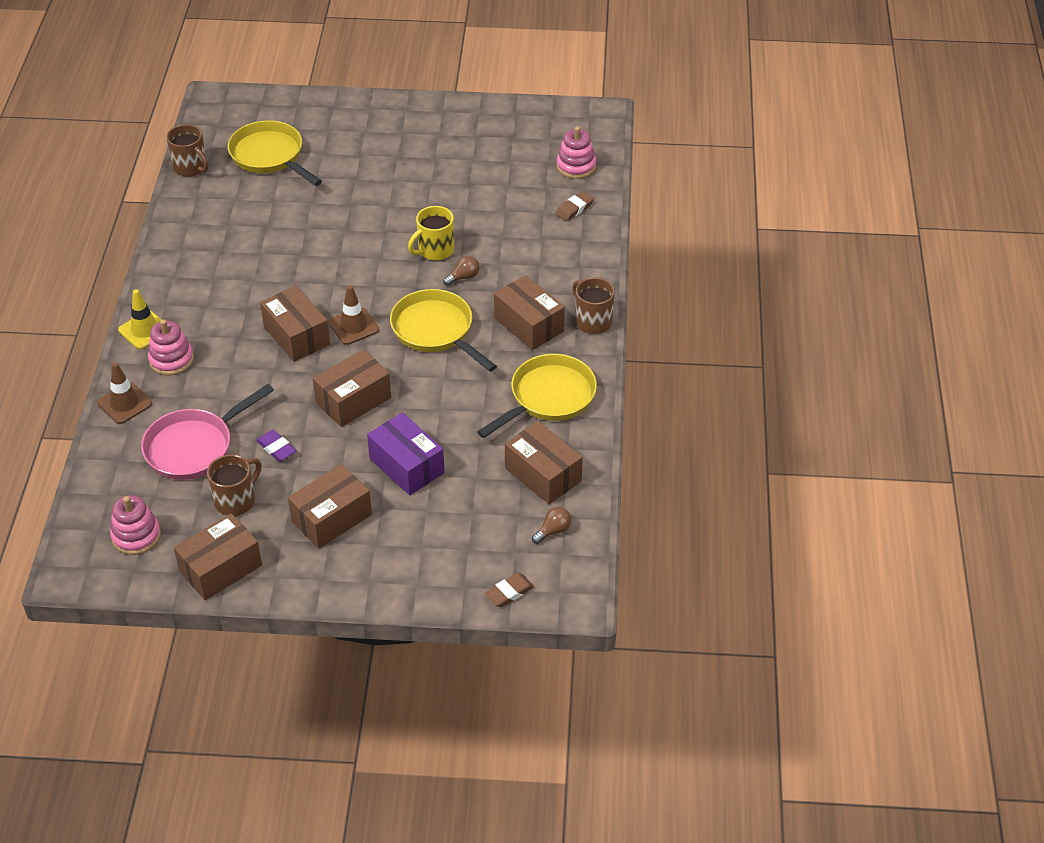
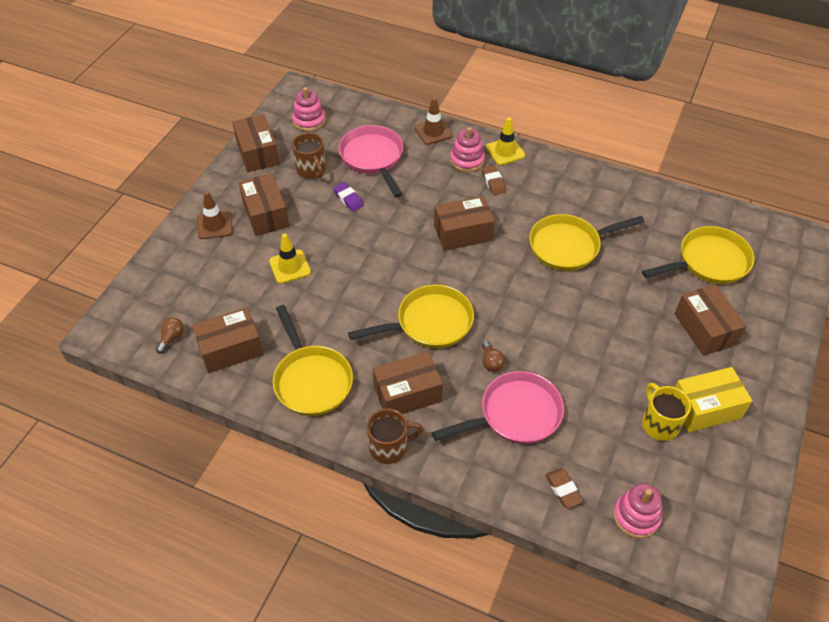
camera: 110 degrees right, 5 degrees up
brown mug [167,124,208,177] -> none
purple eraser [256,430,296,462] -> purple eraser turned 75 degrees clockwise [333,182,364,212]
brown box [313,349,391,427] -> brown box moved to [675,284,746,356]
brown traffic cone [329,285,379,345] -> brown traffic cone moved to [197,191,233,239]
purple box [367,412,444,495] -> yellow traffic cone [269,233,311,284]
yellow mug [408,206,454,260] -> yellow mug moved to [642,383,691,441]
brown eraser [485,573,534,607] -> brown eraser moved to [482,165,506,195]
brown light bulb [532,507,571,544] -> brown light bulb turned 135 degrees counterclockwise [156,317,184,354]
none -> pink pan [432,371,564,444]
none -> yellow pan [529,214,645,271]
none -> yellow box [675,367,752,432]

